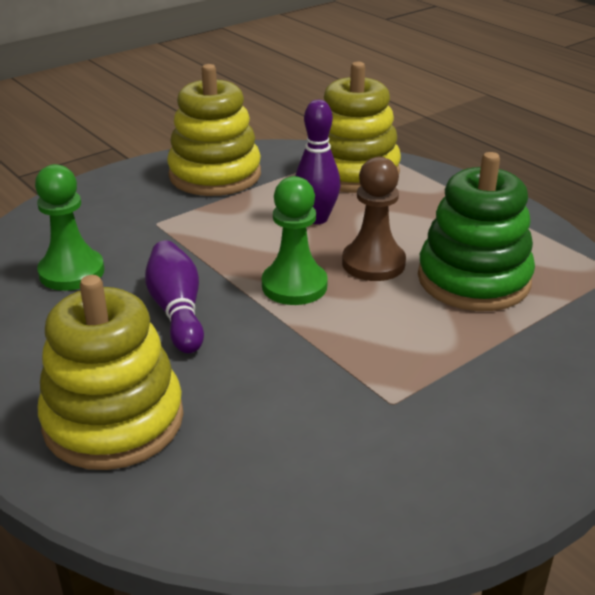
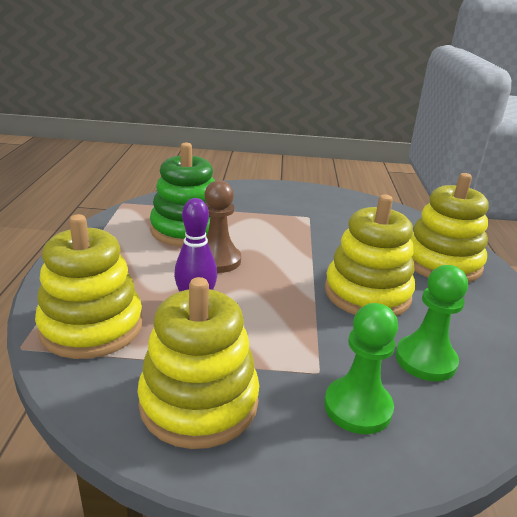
camera: 140 degrees left, 5 degrees down
purple bowling pin [145,241,204,353] -> yellow stacking toy [325,195,415,316]
green pawn [262,176,328,305] -> green pawn moved to [324,303,398,434]

